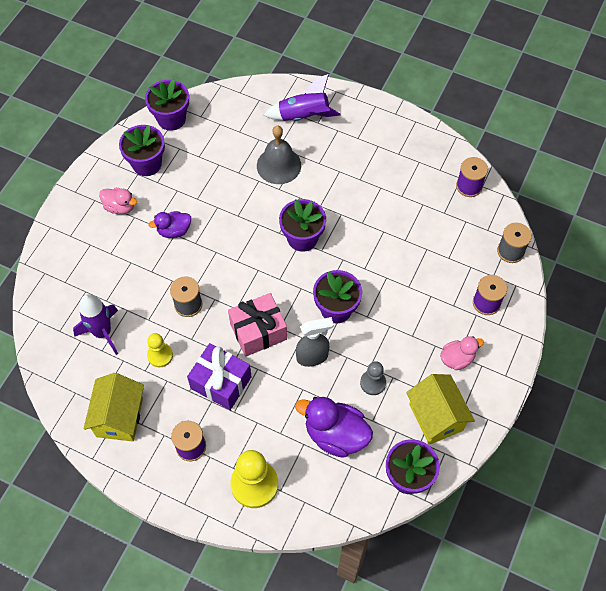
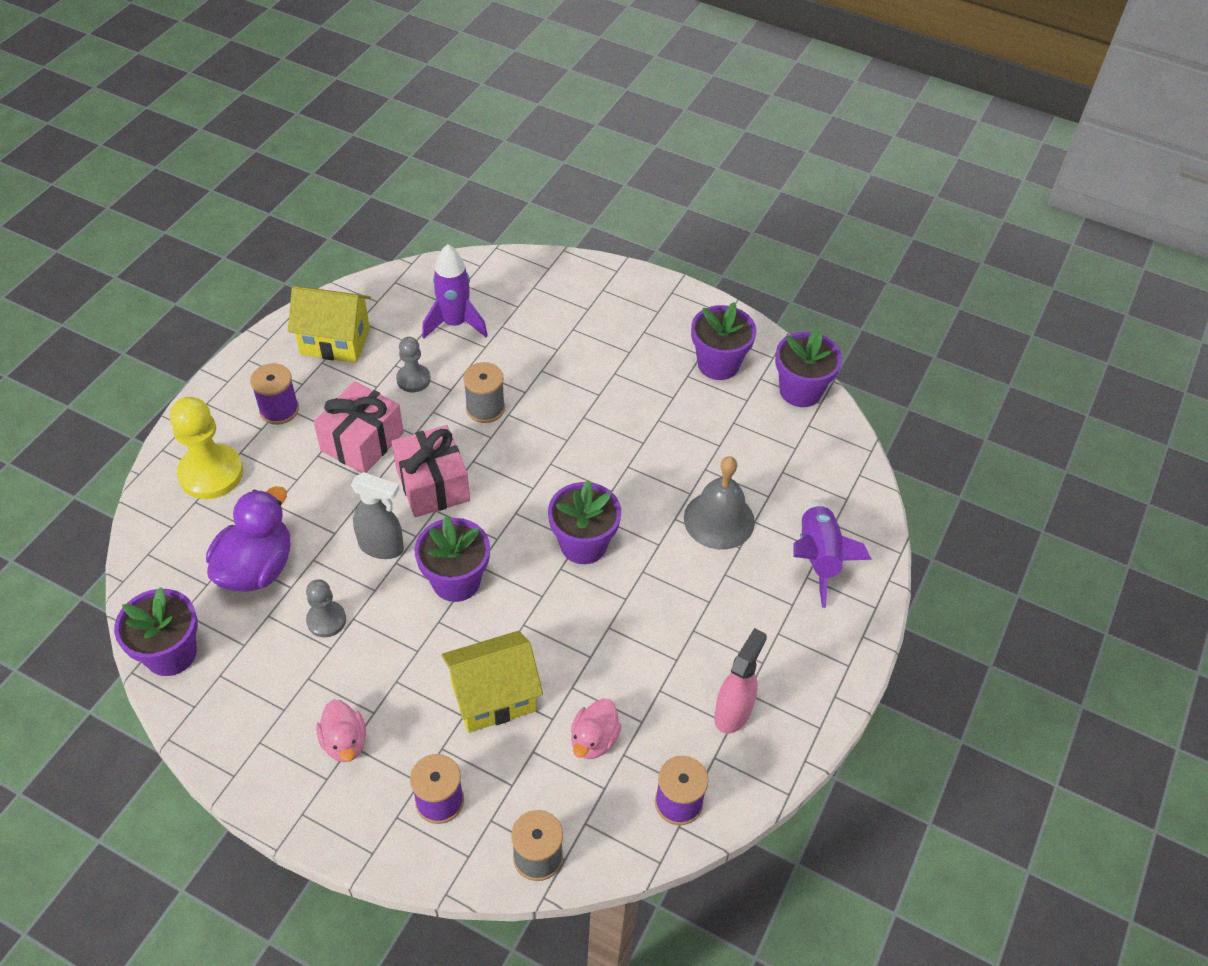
camera: 90 degrees right, 10 degrees down
pink duck [99,188,137,214] -> pink duck moved to [571,698,622,759]
yellow pawn [147,333,173,367] -> grey pawn [396,337,431,392]
purple duck [148,211,191,238] -> none
purple gift [187,343,252,410] -> pink gift [314,381,404,473]
grey spray bottle [296,317,334,367] -> grey spray bottle turned 60 degrees counterclockwise [351,472,404,559]
yellow house [406,374,475,445] -> yellow house moved to [442,631,543,733]
none -> pink spray bottle [714,628,767,734]

